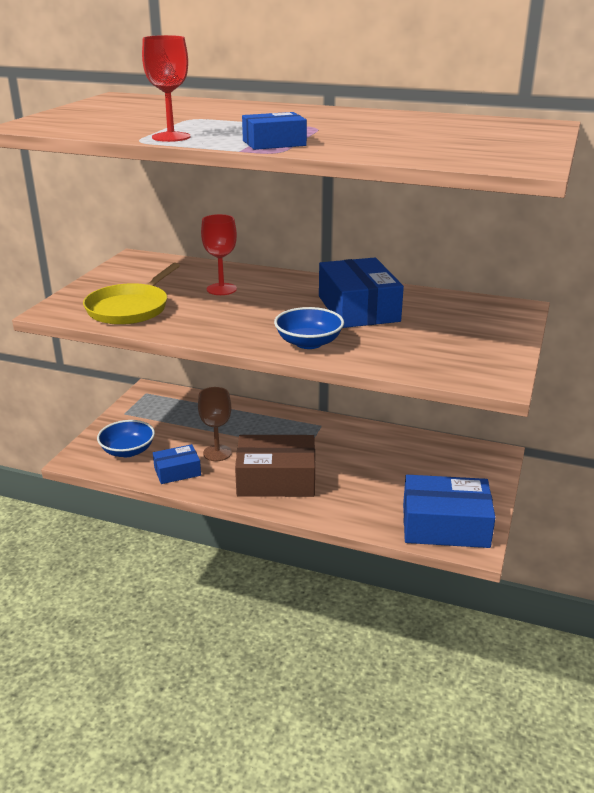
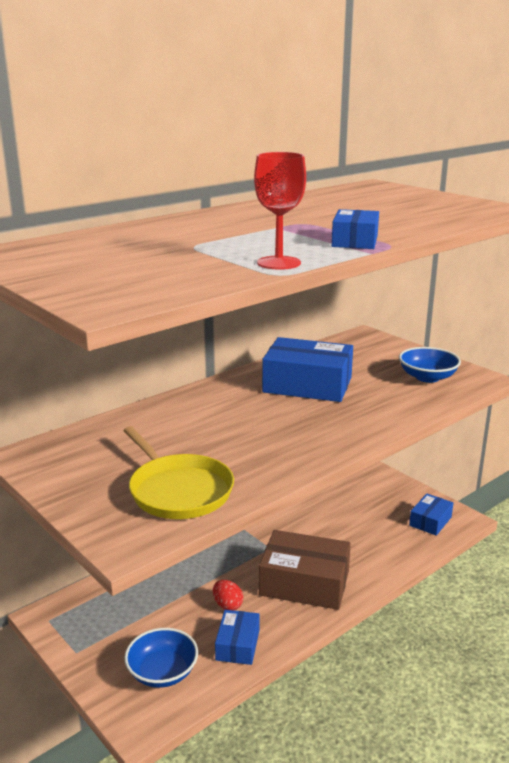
camera: 60 degrees left, 5 degrees down
brown goblet [198,387,232,461] -> red egg [213,580,243,610]
red goblet [201,214,237,295] -> none
brown box [235,435,315,497] -> brown box turned 75 degrees clockwise [259,530,351,610]
blue bowl [274,307,344,349] -> blue bowl moved to [399,347,461,383]
blue box [403,475,496,548] -> blue box [409,493,453,536], size x0.54

